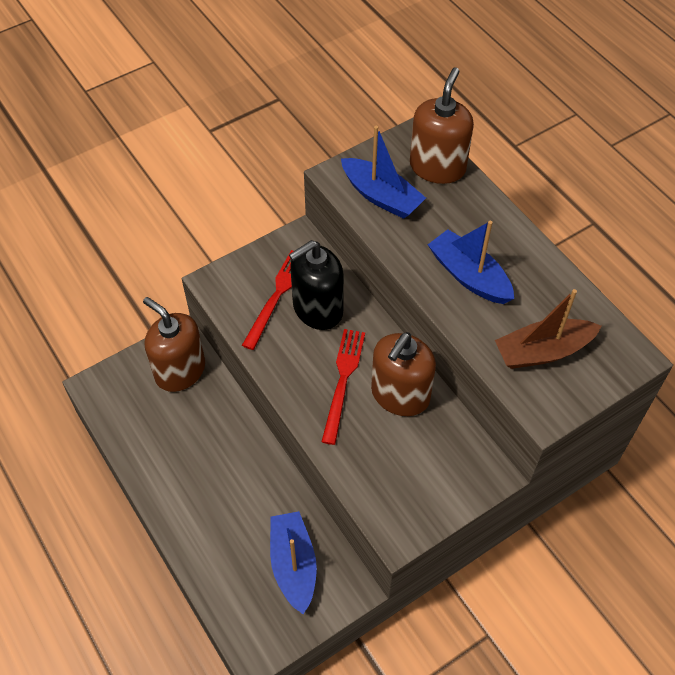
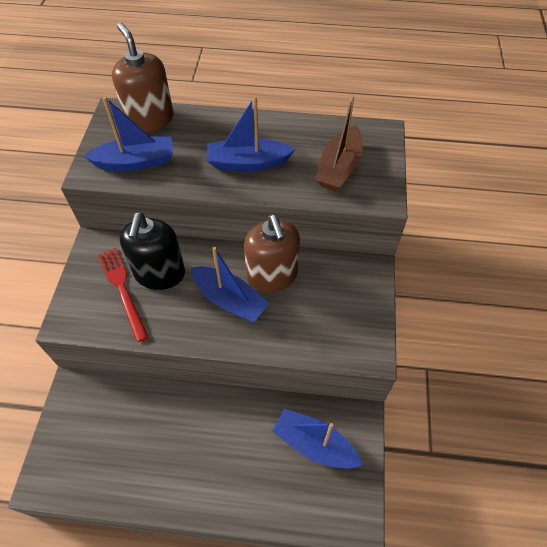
camera: 50 degrees left, 0 degrees up
brown soap dispenser [143,297,205,392] -> none
red fork [321,329,365,445] -> blue boat [191,247,269,322]

